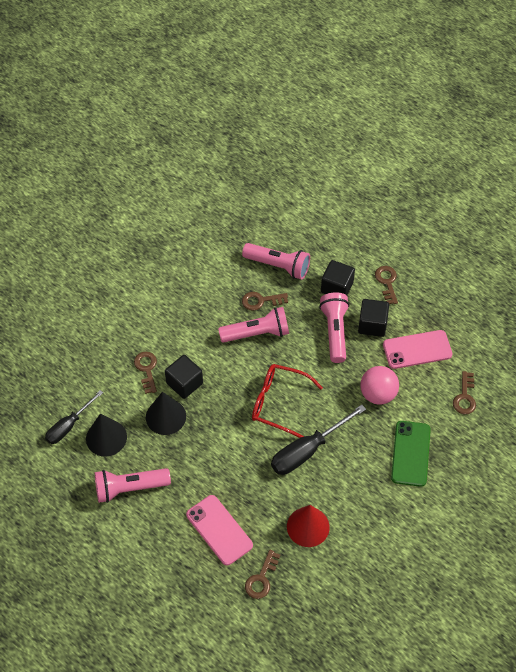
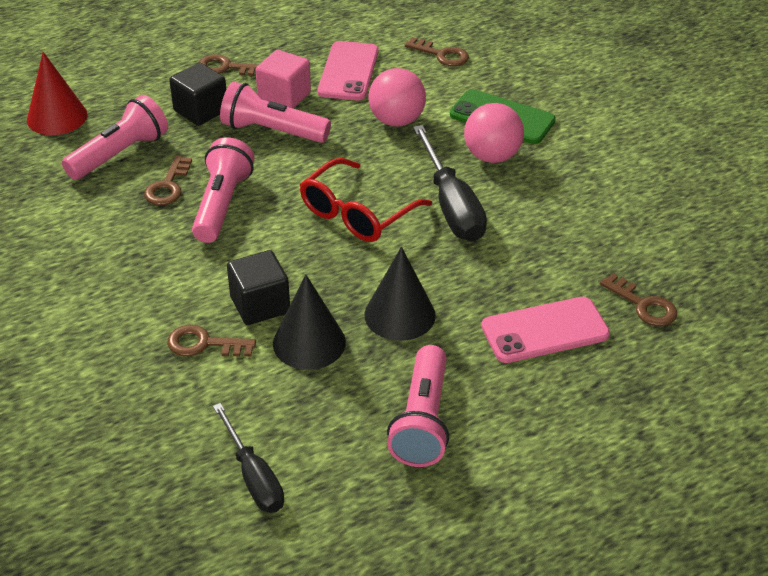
camera: 70 degrees left, 15 degrees down
black cone [86,413,127,457] -> black cone moved to [364,247,436,341]
red cone [287,505,330,547] -> red cone moved to [27,52,88,135]
black cube [358,299,389,337] -> pink cube [256,50,311,109]
none -> pink ball [464,103,524,163]

